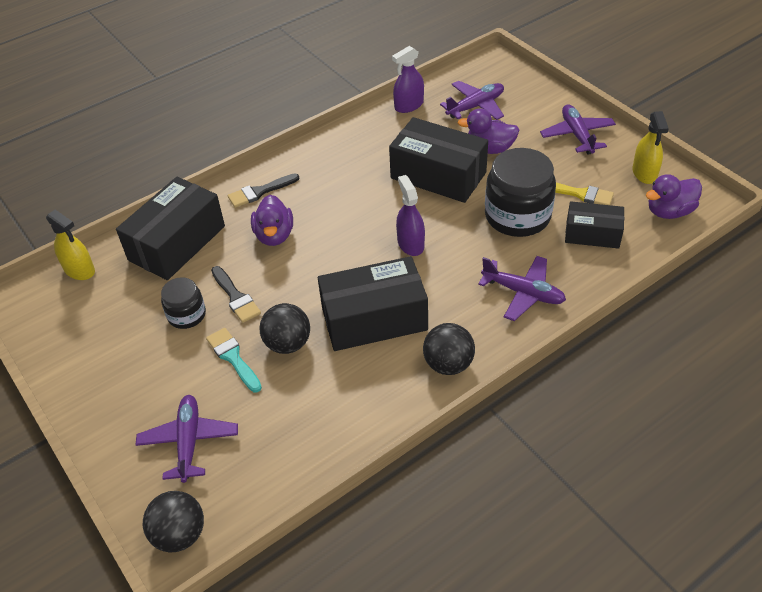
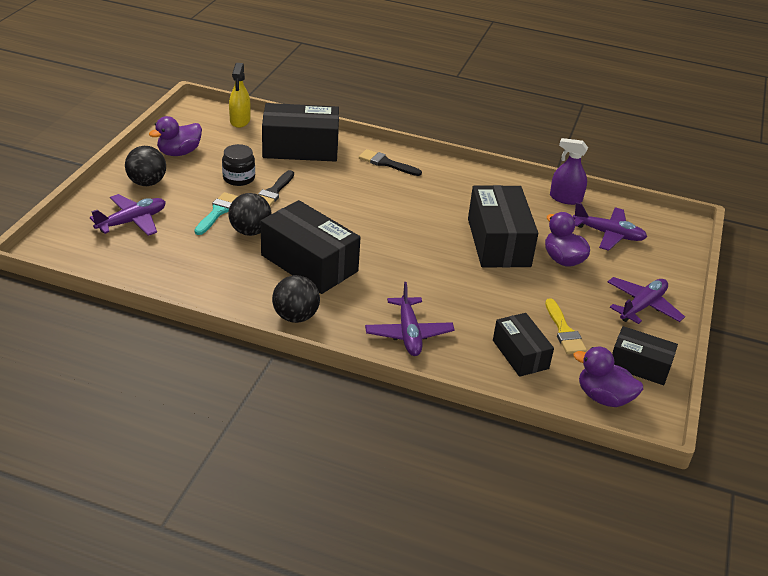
camera: 50 degrees right, 10 degrees down
black ball [143,491,204,552] -> black ball moved to [125,146,166,186]
purple duck [251,195,293,246] -> purple duck moved to [149,116,202,156]
purple spray bottle [396,175,425,256] -> none
black jar [485,148,556,237] -> none
yellow spray bottle [633,111,669,184] -> black box [612,326,678,385]

